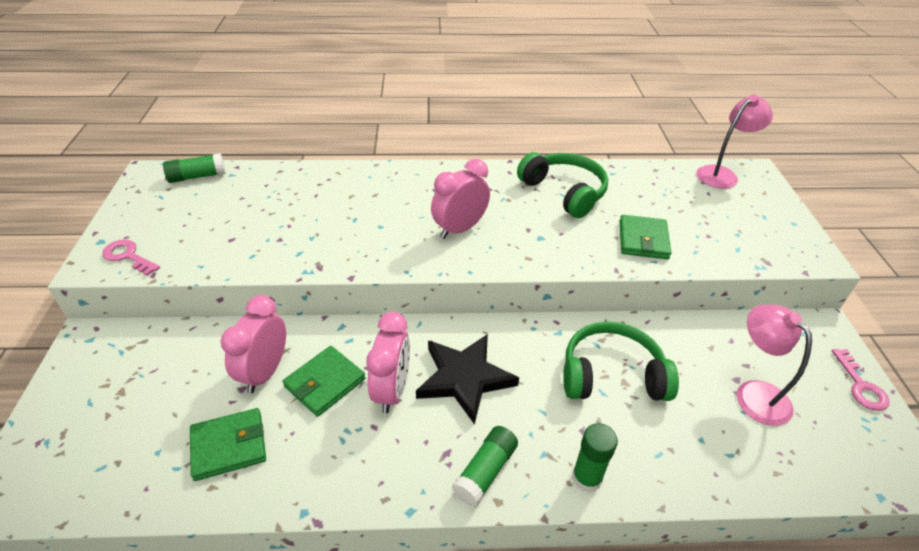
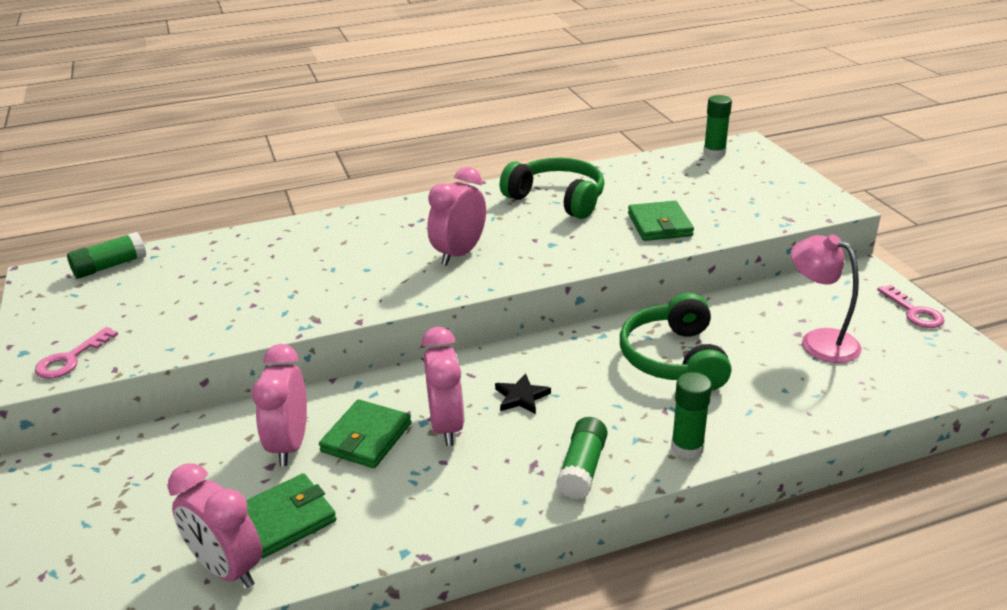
camera: 15 degrees left, 10 degrees down
pink key [103,239,160,276] -> pink key turned 75 degrees counterclockwise [35,327,118,379]
black star [416,334,519,425] -> black star [495,373,551,414], size x0.49
green headphones [563,321,679,401] -> green headphones turned 75 degrees counterclockwise [620,293,732,391]
pink lamp [696,95,773,189] -> green glue stick [703,95,732,158]
none -> pink clock [168,463,262,588]

